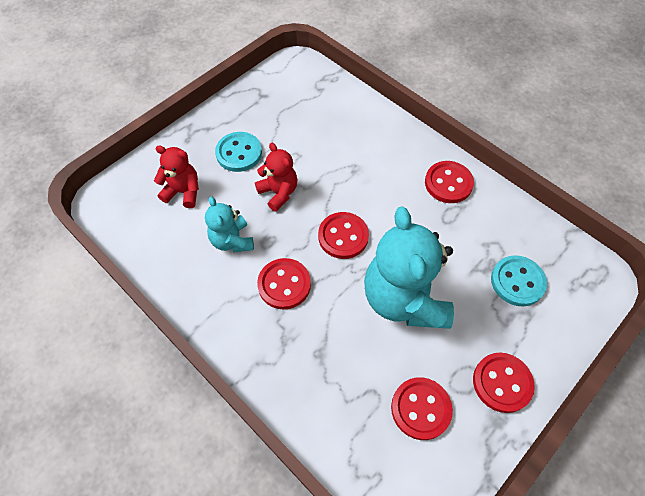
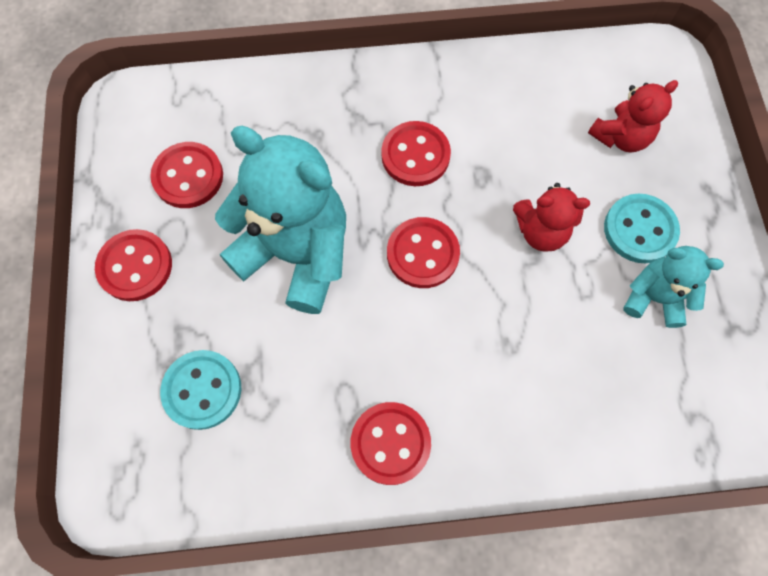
camera: 130 degrees right, 10 degrees up
turquoise teddy bear [205,196,254,252] -> turquoise teddy bear moved to [623,246,724,328]

